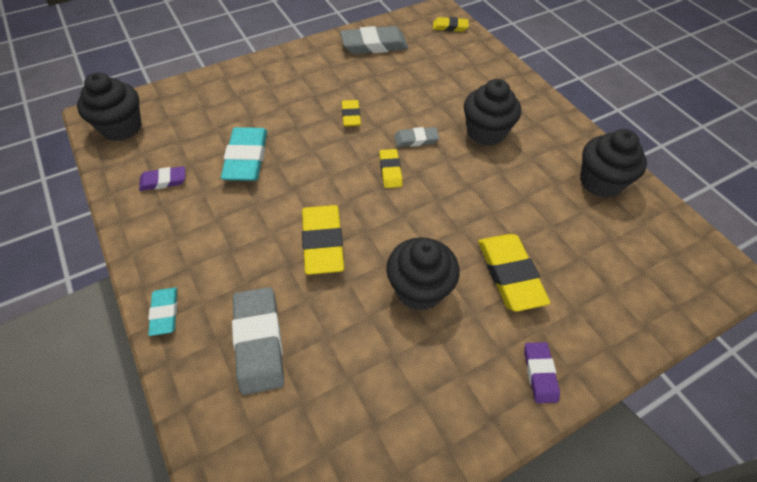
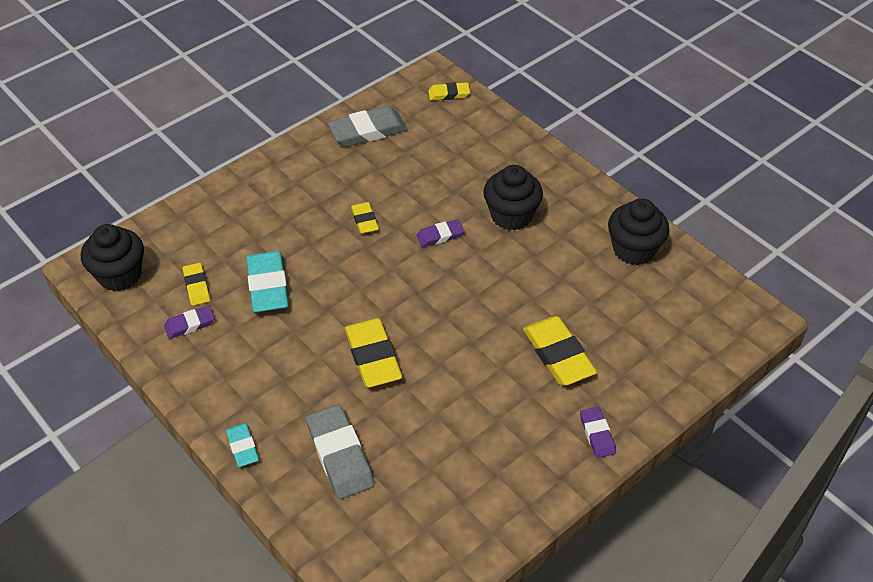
camera: 10 degrees left, 5 degrees down
yellow eraser [379,149,403,188] -> yellow eraser moved to [183,263,210,306]
black cupcake [386,237,460,311] -> none
grey eraser [394,127,439,147] -> purple eraser [416,219,464,247]

